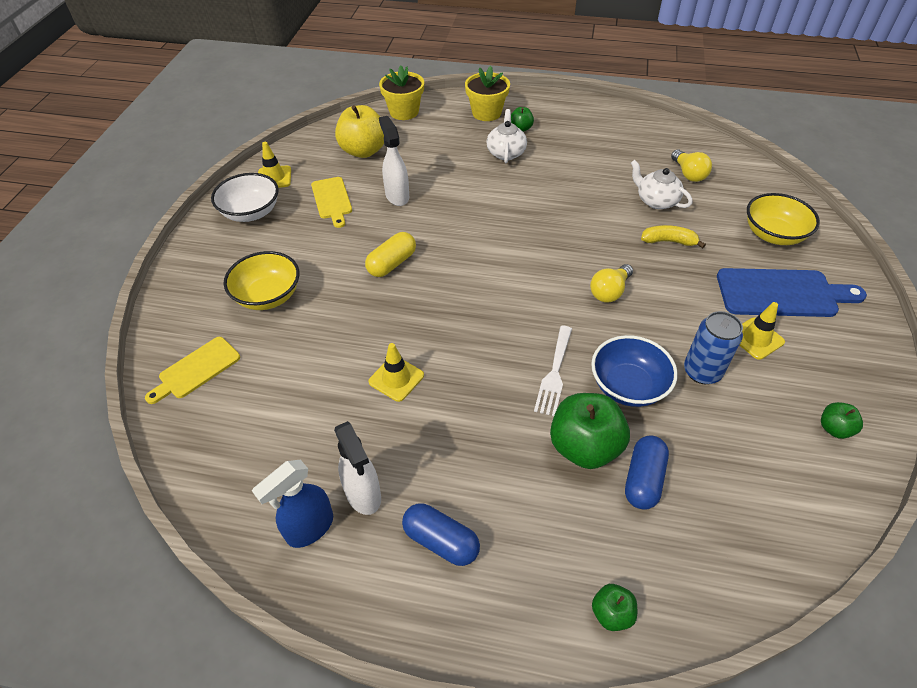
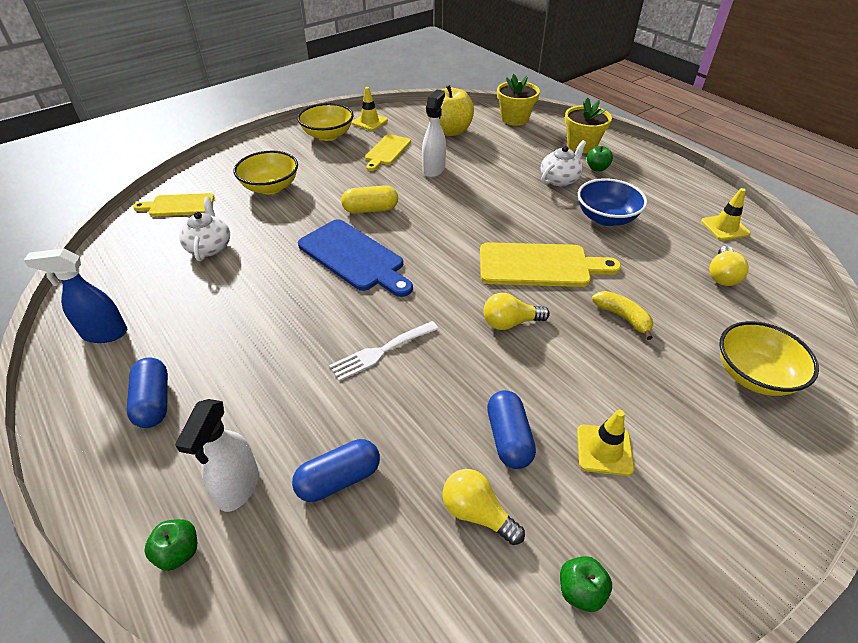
camera: 40 degrees right, 5 degrees down
white bowl [211,173,279,222] -> yellow bowl [297,103,354,141]
white spray bottle [334,421,381,515] -> white spray bottle moved to [175,399,259,512]
yellow traffic cone [368,343,424,402] -> yellow traffic cone moved to [701,188,750,241]
green apple [550,393,630,469] -> none
blue bowl [591,335,678,407] -> blue bowl moved to [578,178,647,226]
white teapot [631,160,692,209] -> white teapot moved to [179,197,230,261]
blue can [684,311,743,384] -> blue capsule [487,390,536,469]
blue cutting board [717,268,867,317] -> blue cutting board moved to [298,219,413,297]
none -> yellow light bulb [443,469,525,545]
none -> yellow cutting board [480,242,621,287]

